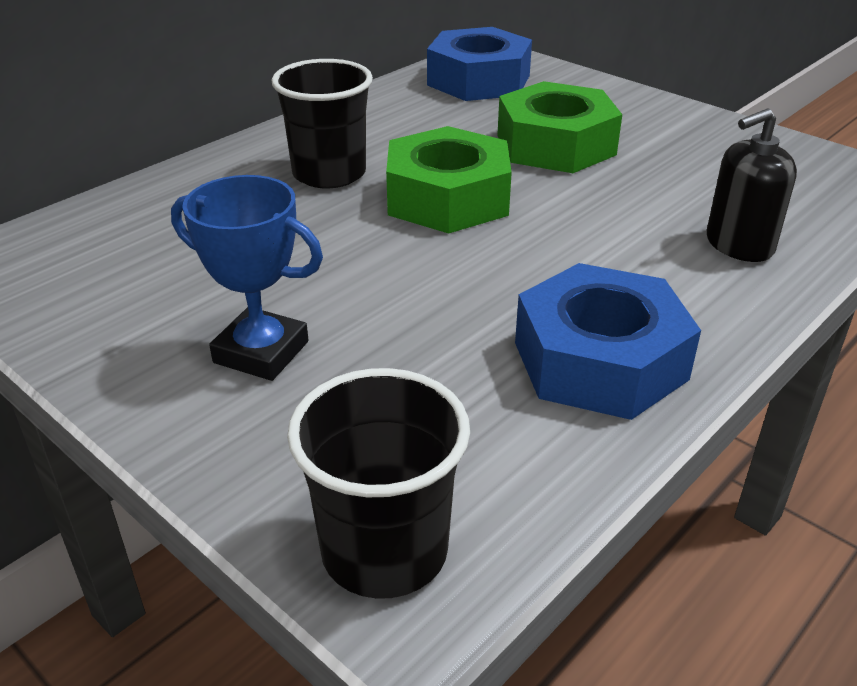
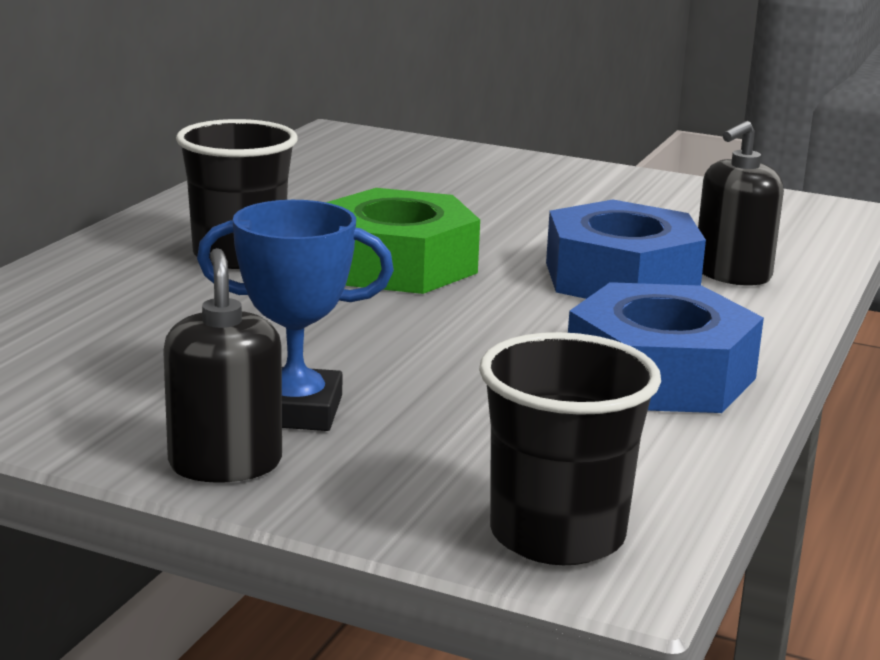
camera: 20 degrees left, 15 degrees down
blue nut [427,27,532,101] -> blue nut moved to [546,200,706,299]
green nut [497,81,622,173] -> none
none -> black soap dispenser [163,248,282,483]

